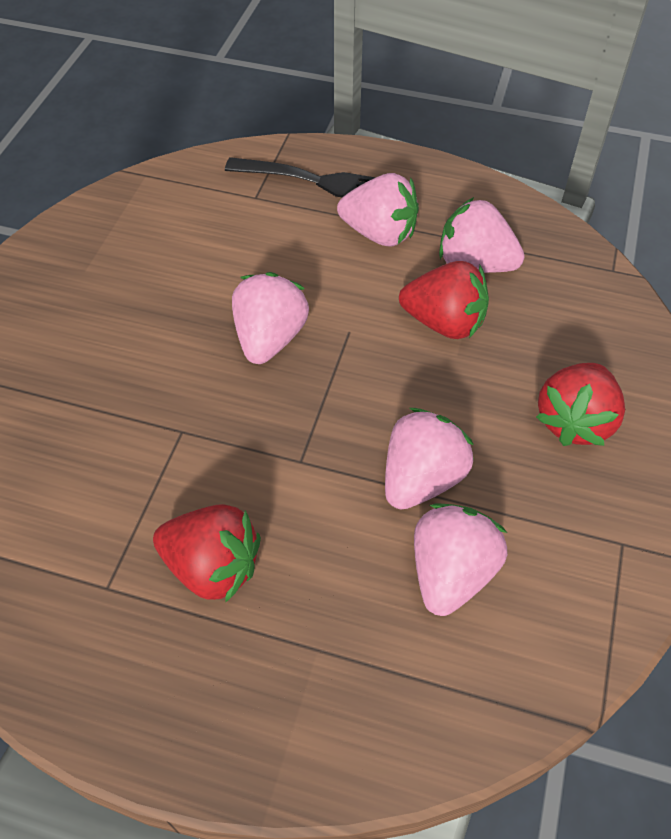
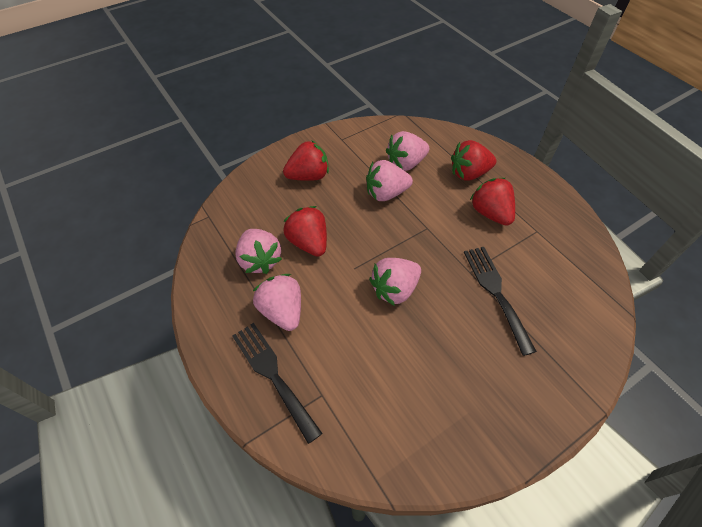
camera: 140 degrees left, 0 degrees up
none -> red strawberry [451,140,496,180]
none -> black fork [464,247,537,356]

